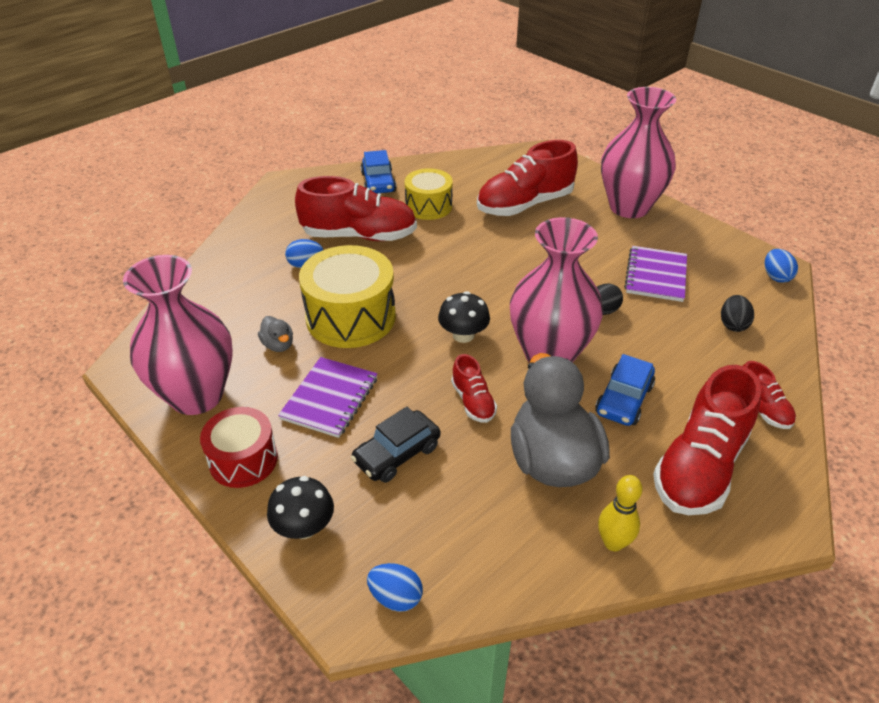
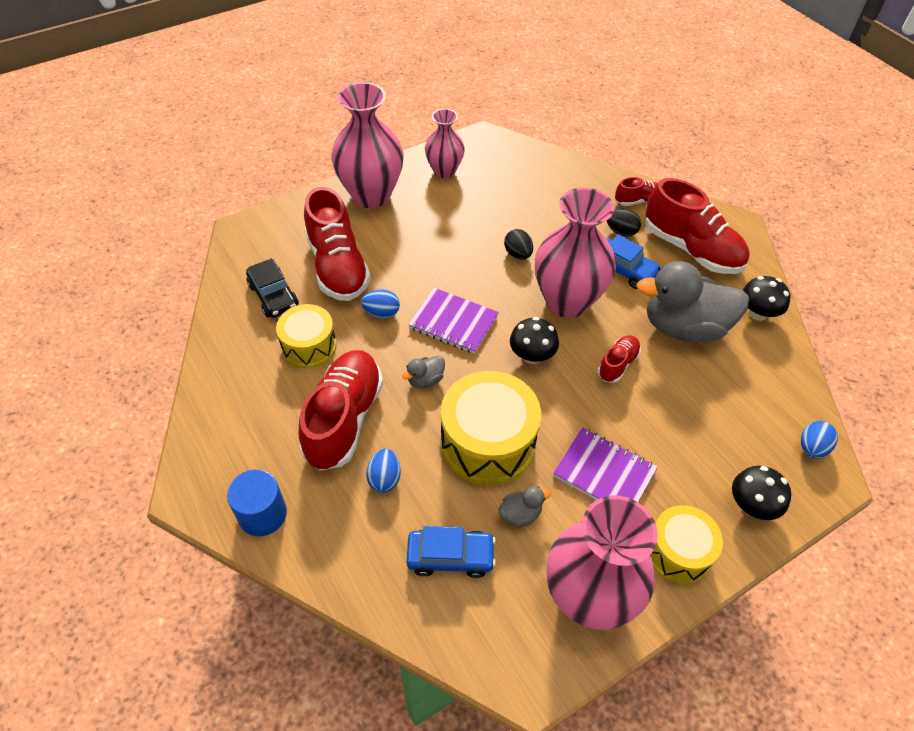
camera: 80 degrees left, 10 degrees up
red drum [200,407,278,488] -> yellow drum [651,505,723,584]
black car [351,407,440,483] -> black car moved to [246,258,299,318]
blue car [361,150,396,194] -> blue car moved to [406,526,496,578]
red shoe [451,354,497,423] -> red shoe turned 45 degrees counterclockwise [598,335,641,383]
yellow bowling pin [598,475,642,551] -> black mushroom [743,276,791,321]
purple notebook [624,246,687,302] -> purple notebook moved to [408,288,499,354]
black egg [721,295,754,332] -> black egg moved to [607,209,641,237]
blue egg [765,249,798,283] -> blue egg moved to [361,289,400,319]
none -> blue cylinder [227,469,287,536]
none -> grey duck [402,356,445,388]
none -> pink vase [425,109,465,178]

